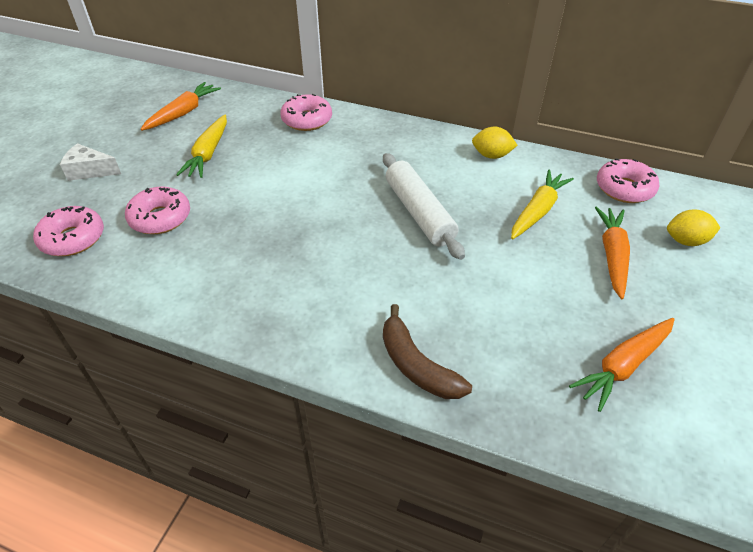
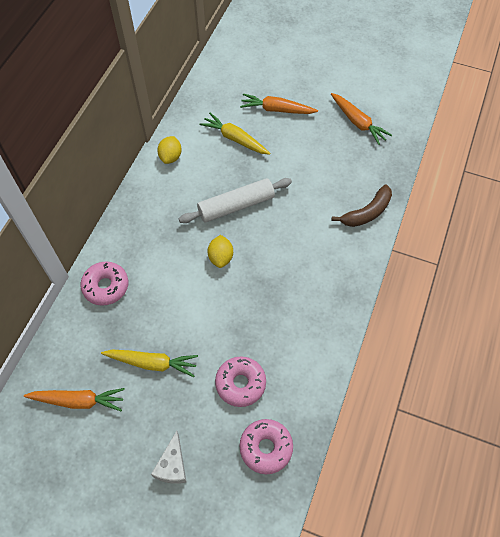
camera: 90 degrees left, 15 degrees up
orange carrot [141,82,221,131] -> orange carrot turned 150 degrees clockwise [24,388,125,411]
pink donut [597,158,659,203] -> none
yellow lemon [667,210,720,246] -> yellow lemon moved to [207,235,233,268]

